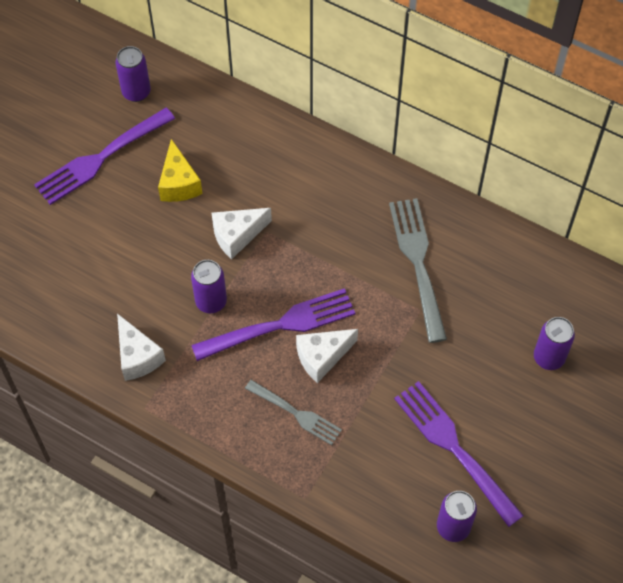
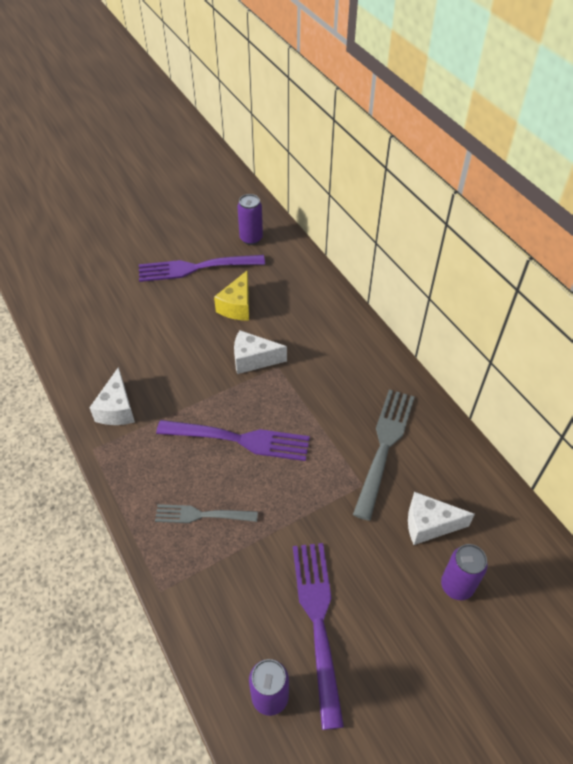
camera: 30 degrees right, 10 degrees down
purple can [191,260,227,313] -> none
grey fork [245,380,342,445] -> grey fork turned 120 degrees clockwise [155,504,258,523]
white cheese [296,329,358,383] -> white cheese moved to [408,492,475,545]

